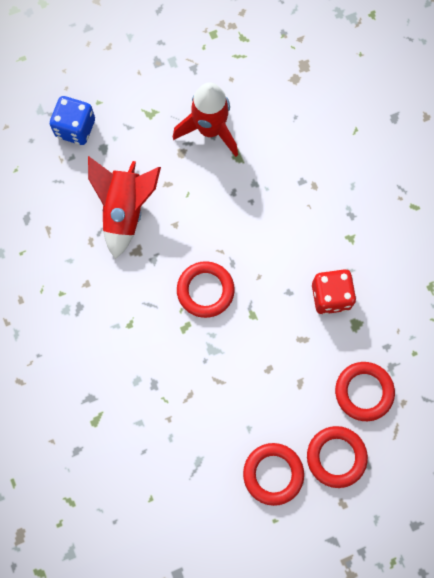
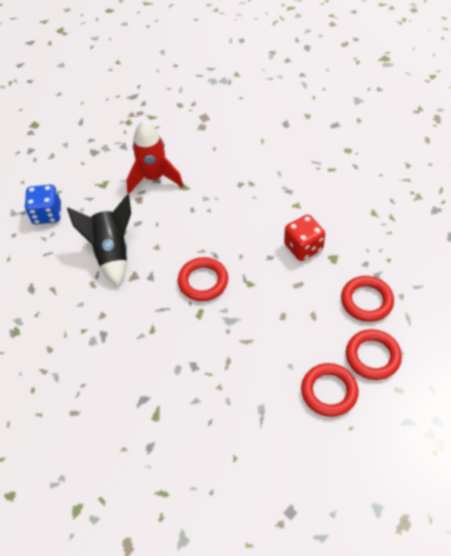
camera: 20 degrees left, 20 degrees down
red rocket [88,156,161,259] -> black rocket [67,194,131,287]

